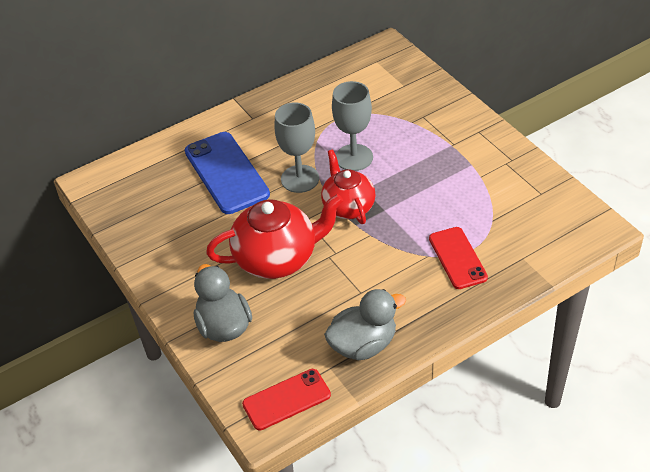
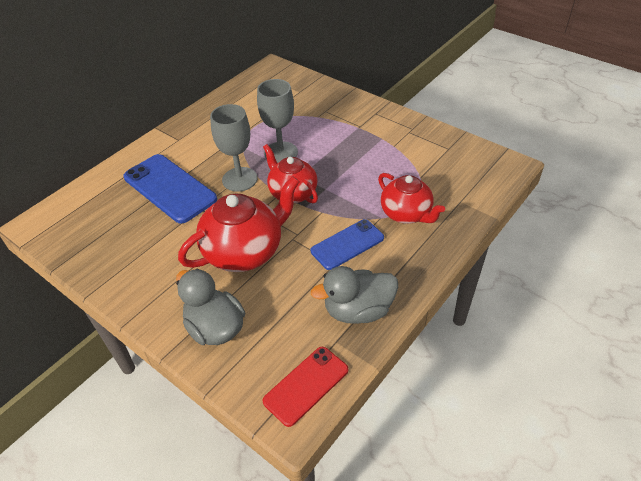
camera: 20 degrees left, 0 degrees up
grey duck [324,289,406,360] -> grey duck turned 150 degrees counterclockwise [311,266,398,324]
red phone [429,227,488,289] -> red teapot [378,173,445,224]
none -> blue phone [311,219,384,270]

